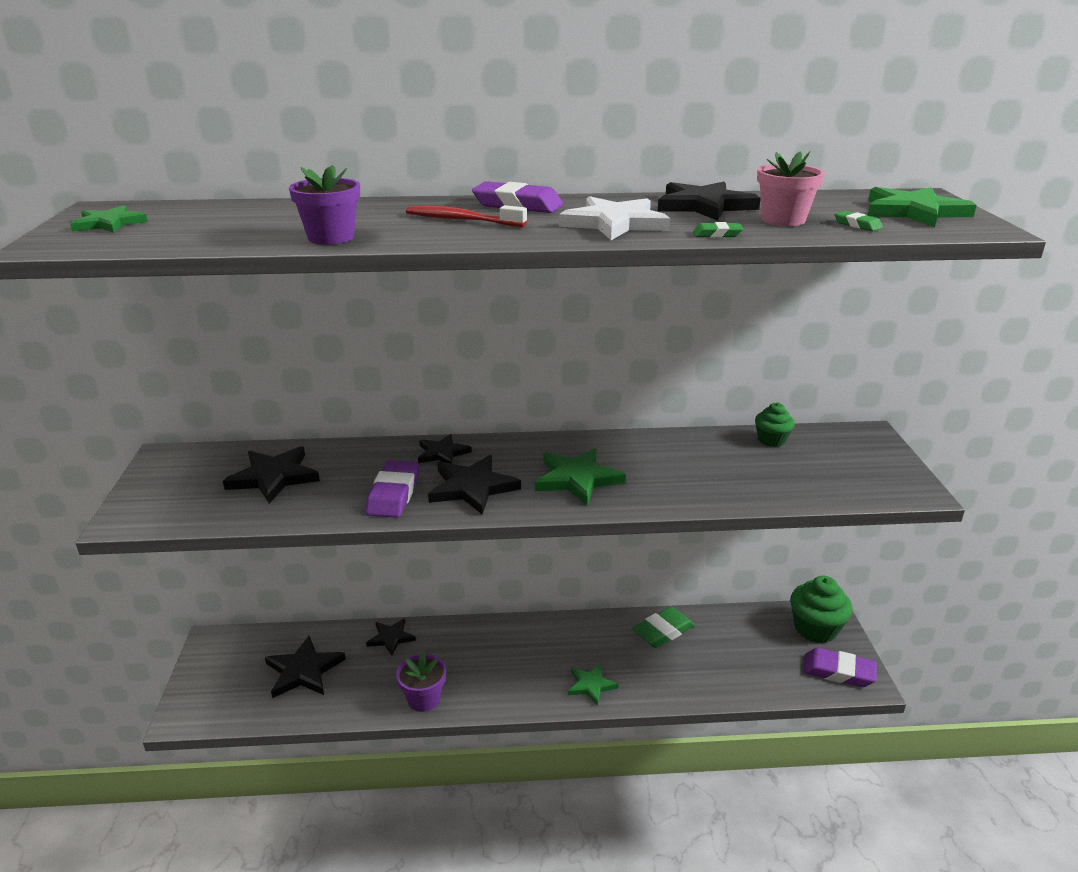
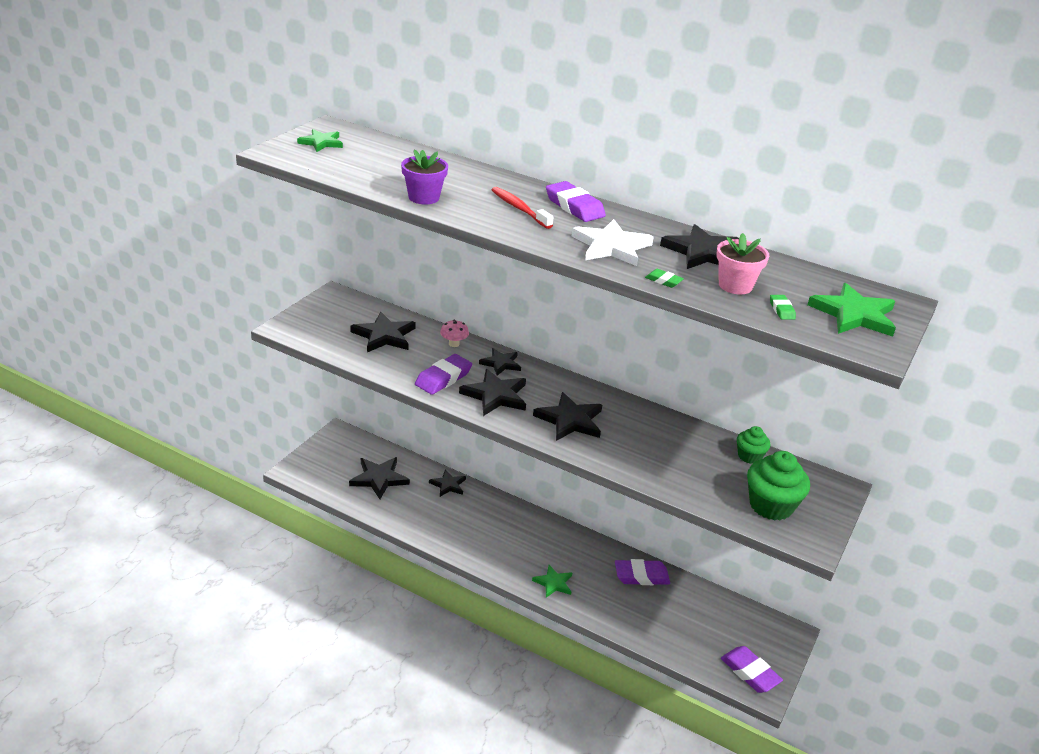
camera: 30 degrees right, 5 degrees up
purple flower pot [396,652,447,712] -> none
green star [535,448,626,505] -> black star [533,392,602,441]
green eraser [632,607,695,648] -> purple eraser [615,559,670,585]
green cupcake [790,576,853,643] -> green cupcake moved to [747,451,810,520]
none -> pink mushroom [440,320,469,347]

